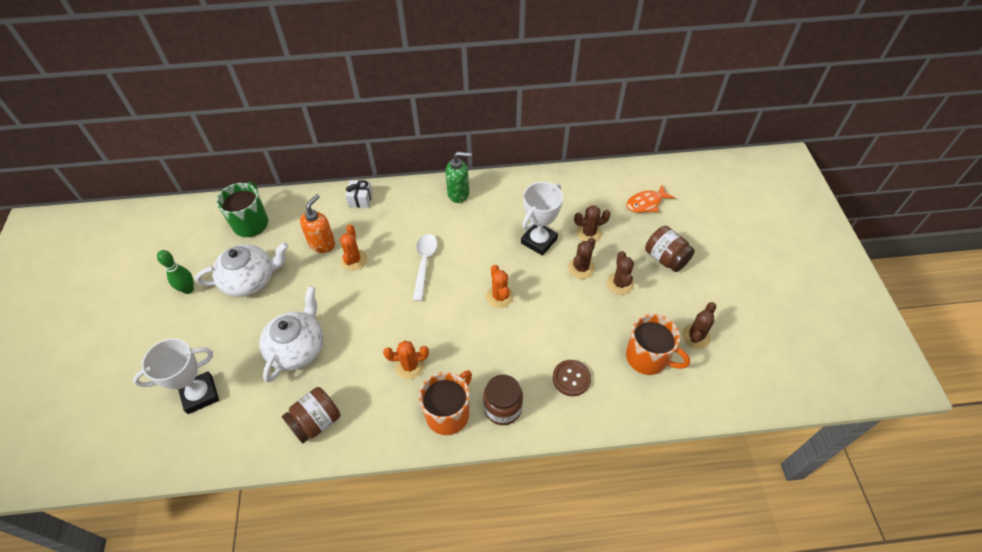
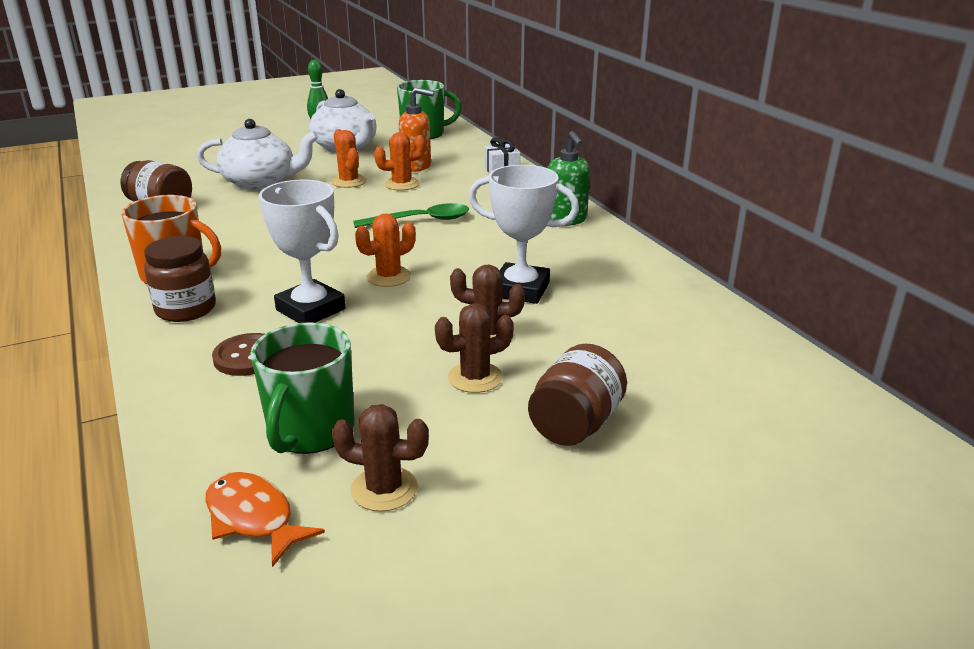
camera: 70 degrees right, 25 degrees down
white trophy [133,338,219,414] -> white trophy moved to [259,180,346,323]
orange cactus [383,341,429,379] -> orange cactus moved to [331,129,367,188]
white spoon [413,234,437,301] -> green spoon [353,203,469,228]
brown cactus [574,205,611,242] -> none
orange fish [626,185,675,213] -> orange fish moved to [206,472,325,567]
orange mug [626,314,690,375] -> green mug [250,322,354,454]

